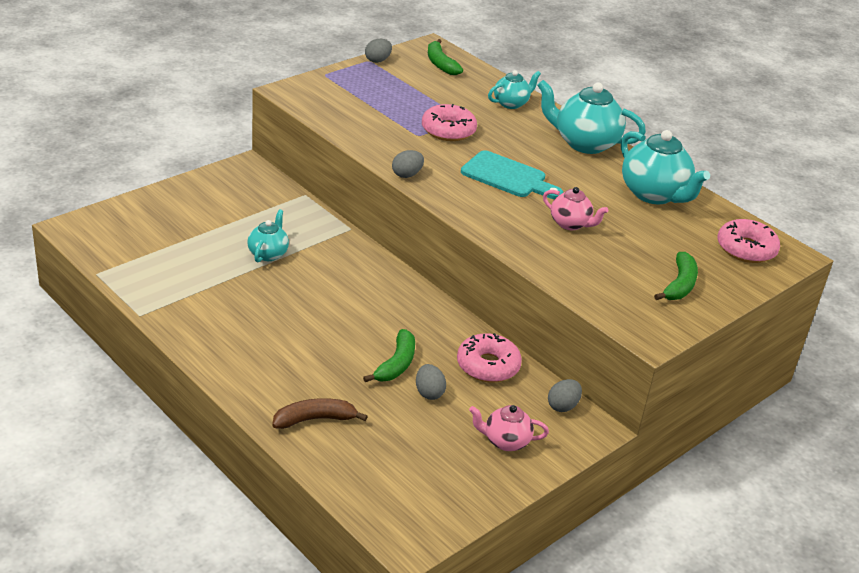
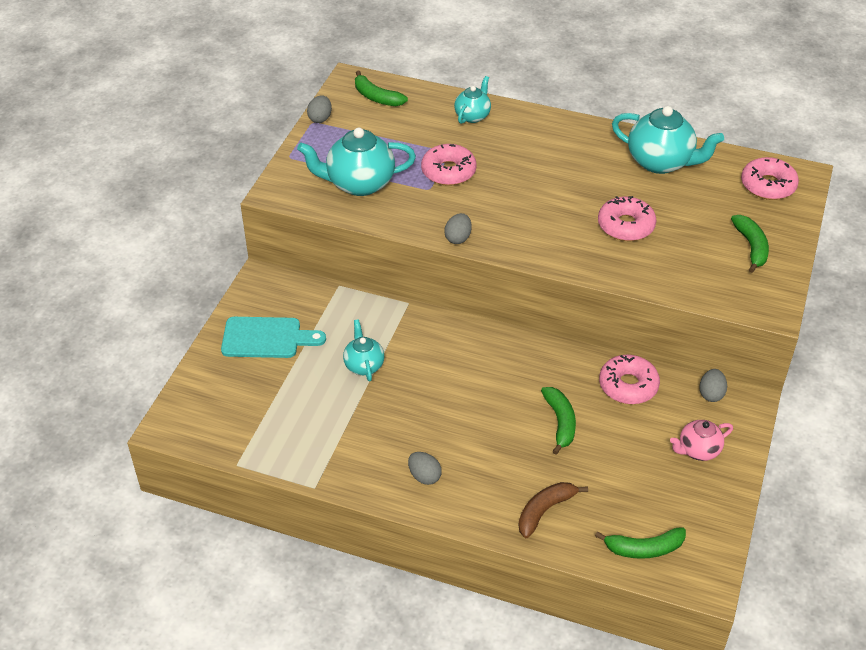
camera: 25 degrees left, 10 degrees up
grey egg [416,364,446,400] -> grey egg moved to [408,452,442,485]
turquoise cutting board [461,150,563,199] -> turquoise cutting board moved to [221,317,326,358]
turquoise teapot [537,80,646,154] -> turquoise teapot moved to [297,127,416,196]
pink teapot [543,187,608,230] -> pink donut [598,196,657,241]
none -> green banana [595,527,686,559]

